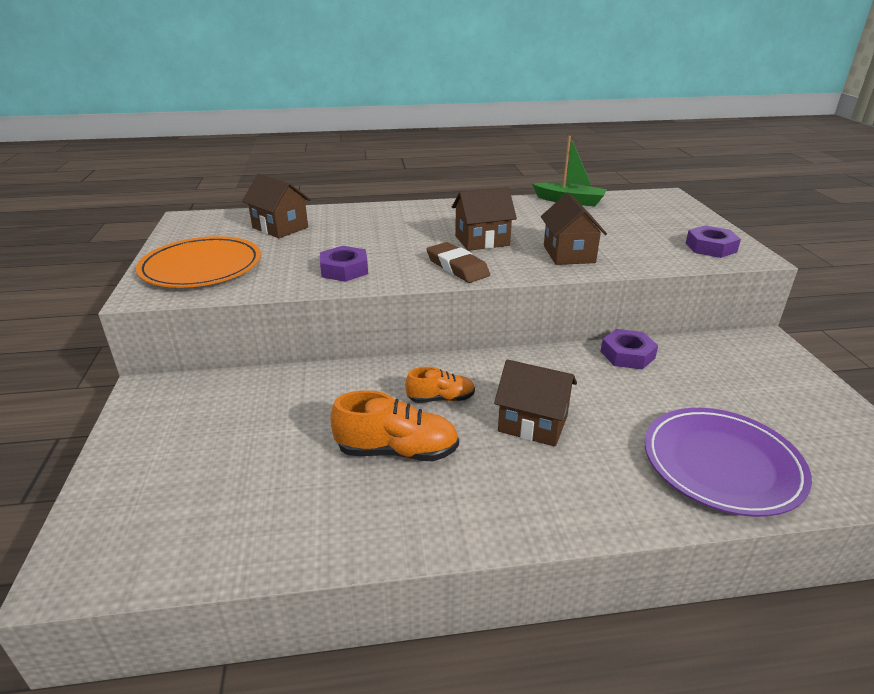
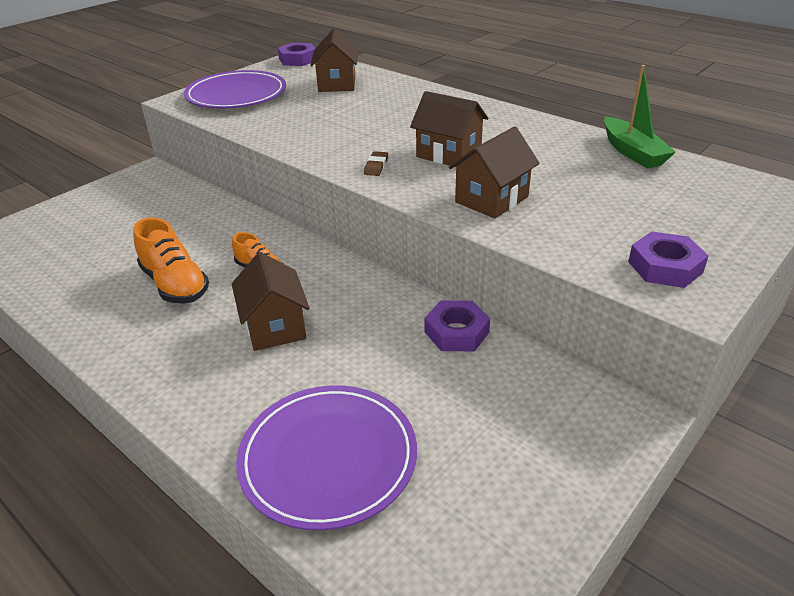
camera: 50 degrees right, 5 degrees up
orange plate [136,236,261,288] -> purple plate [184,70,286,108]
purple nut [320,246,368,282] -> purple nut moved to [278,43,315,66]
brown eraser [427,242,490,283] -> brown eraser [364,151,388,176], size x0.53

